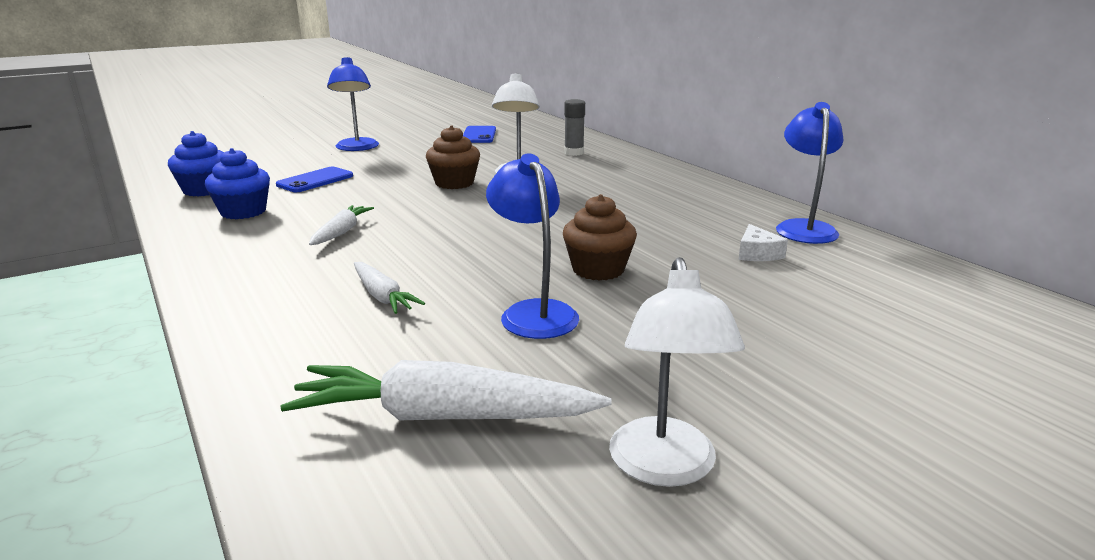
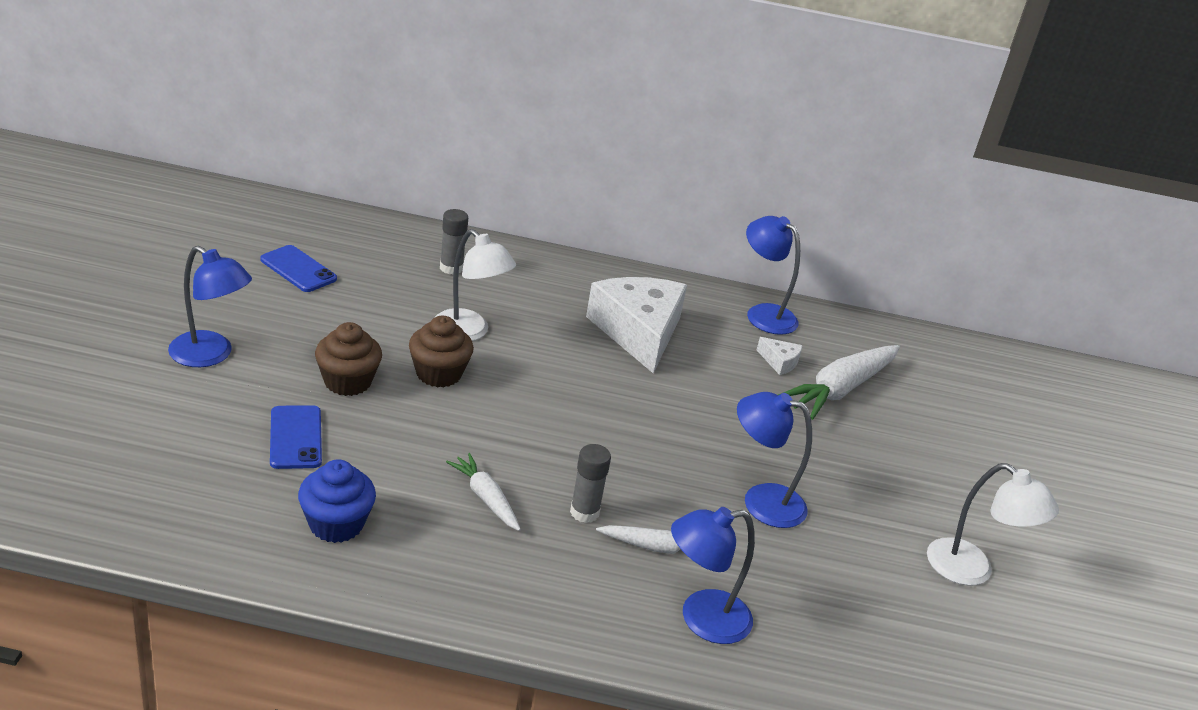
camera: 55 degrees left, 10 degrees up
blue cupcake [168,131,224,197] -> none
white carrot [280,360,611,420] -> white carrot moved to [778,345,900,420]
brown cupcake [563,194,637,281] -> brown cupcake moved to [315,322,382,396]
none -> grey glue stick [570,444,611,523]
none -> white cheese [586,277,687,374]
none -> blue lamp [671,507,755,644]

